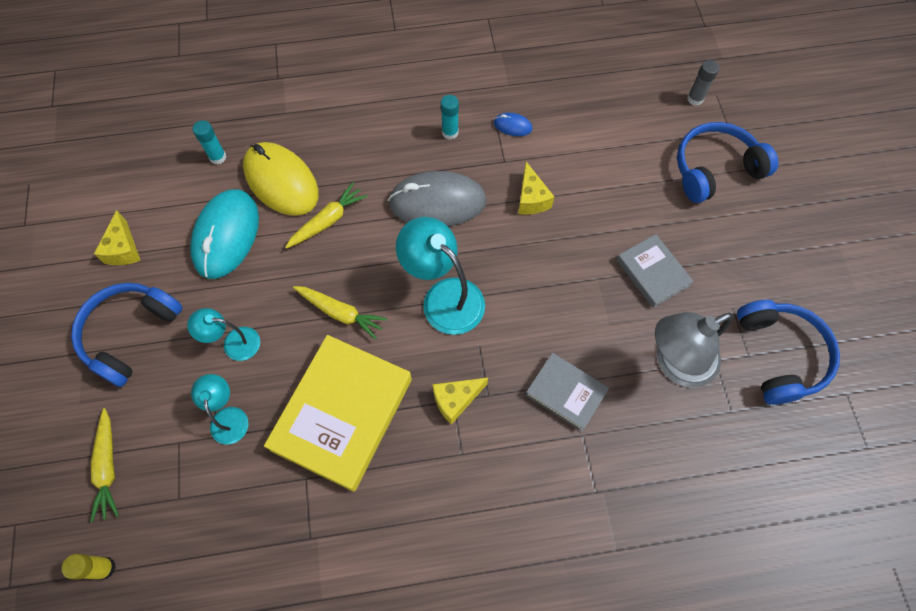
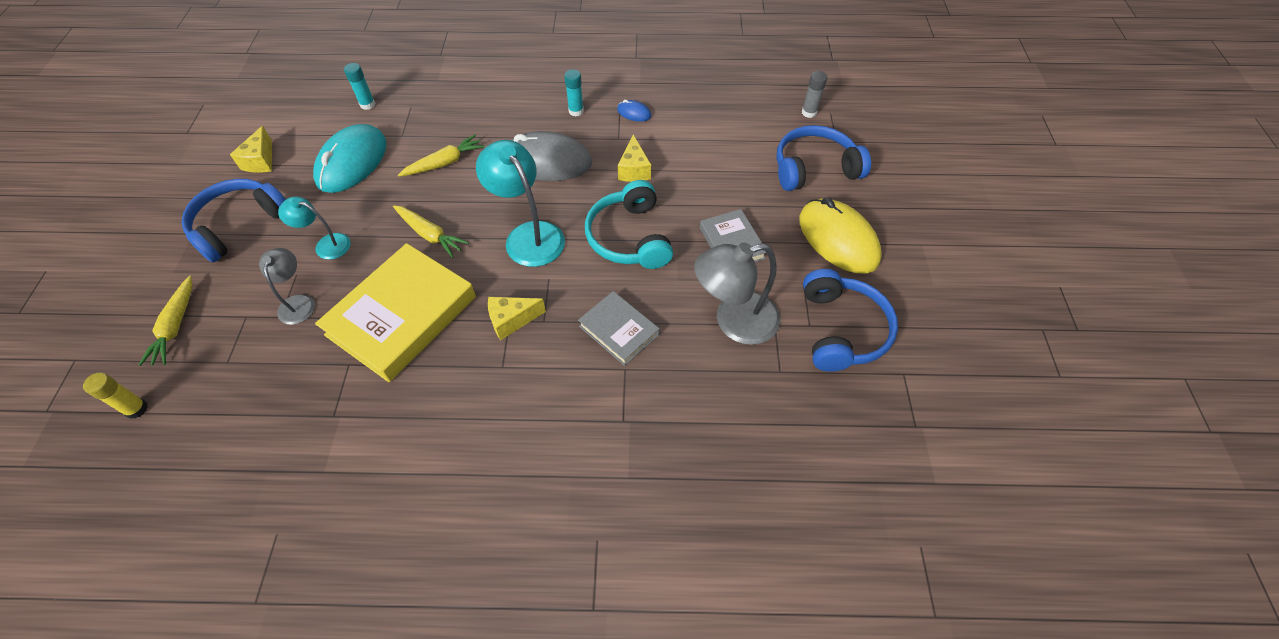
camera: 10 degrees right, 10 degrees down
turquoise lamp [191,374,248,445] -> grey lamp [259,248,315,325]
yellow mouse [243,142,319,216] -> yellow mouse moved to [799,198,882,273]
none -> turquoise headphones [585,180,673,269]

